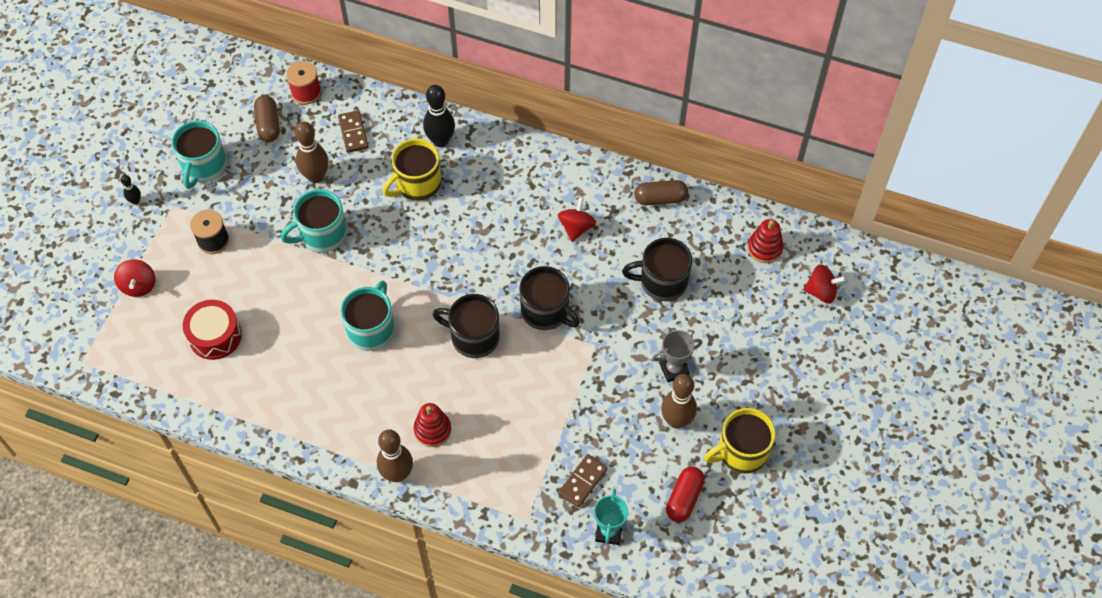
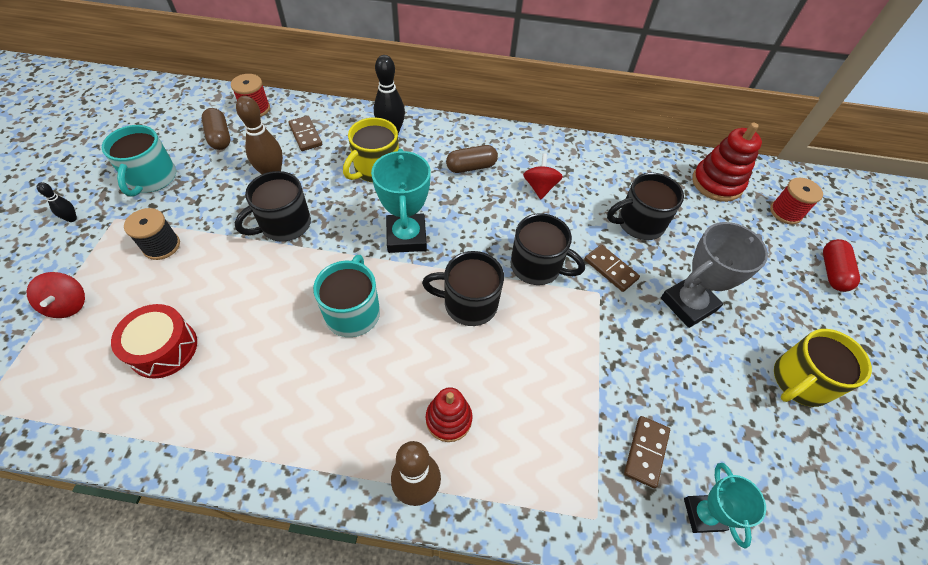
camera: 15 degrees left, 5 degrees down
turquoise mug [281,189,347,252] -> black mug [235,171,311,242]
brown capsule [634,180,688,206] -> brown capsule moved to [446,145,498,173]
grey trophy [652,330,702,382] -> grey trophy [661,222,768,328], size x1.60
brown bowling pin [661,374,697,429] -> none
red capsule [666,466,705,522] -> red capsule moved to [823,239,860,292]
red stacking toy [748,219,784,263] -> red stacking toy [692,123,762,202], size x1.51
red spinning top [803,264,846,304] -> red spool [770,178,823,224]
none -> turquoise trophy [371,149,431,253]
none -> brown domino [584,245,640,292]

